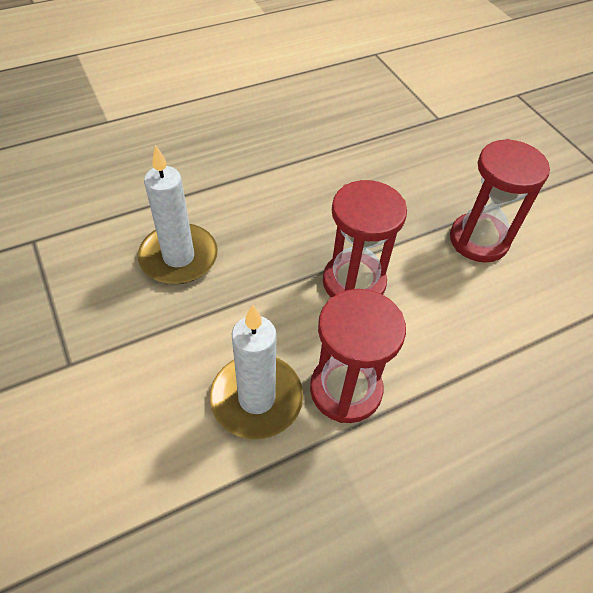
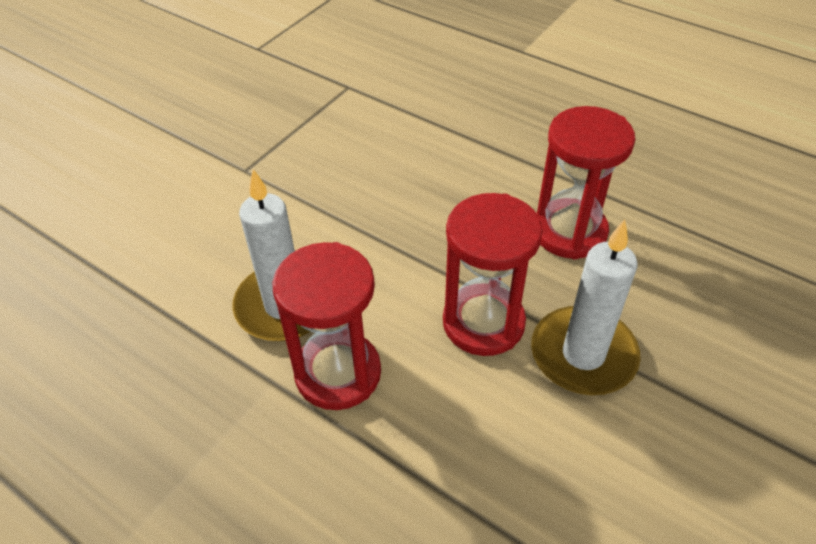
camera: 65 degrees right, 5 degrees down
white candle [138,145,218,284] -> white candle moved to [531,219,641,395]
red hourglass [450,139,550,263] -> red hourglass moved to [536,106,635,259]

